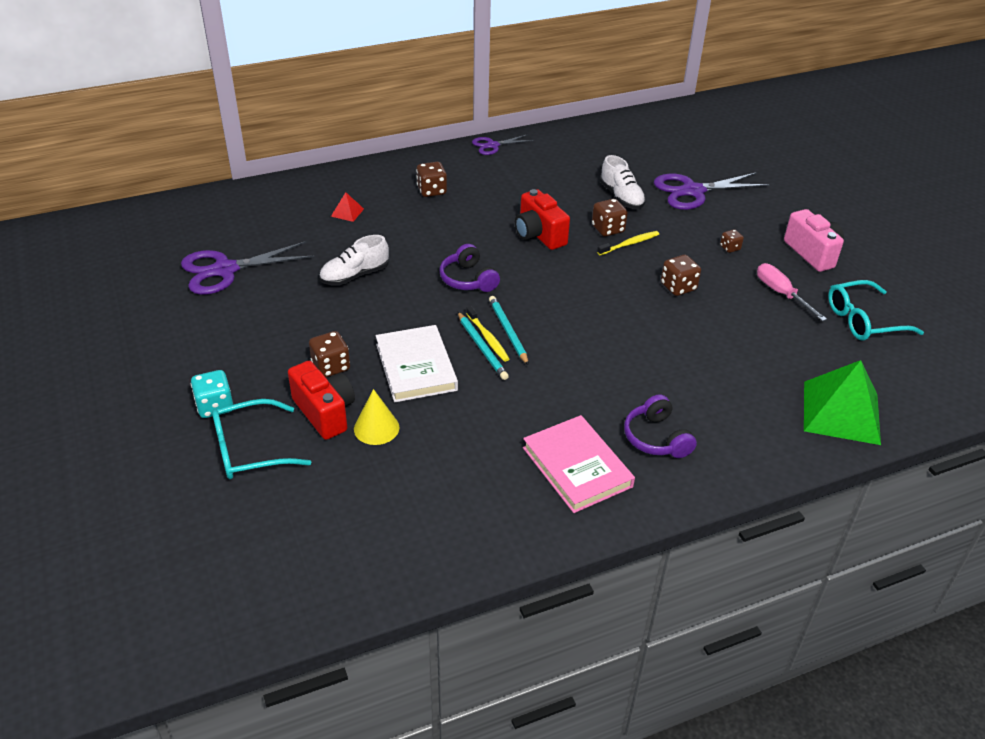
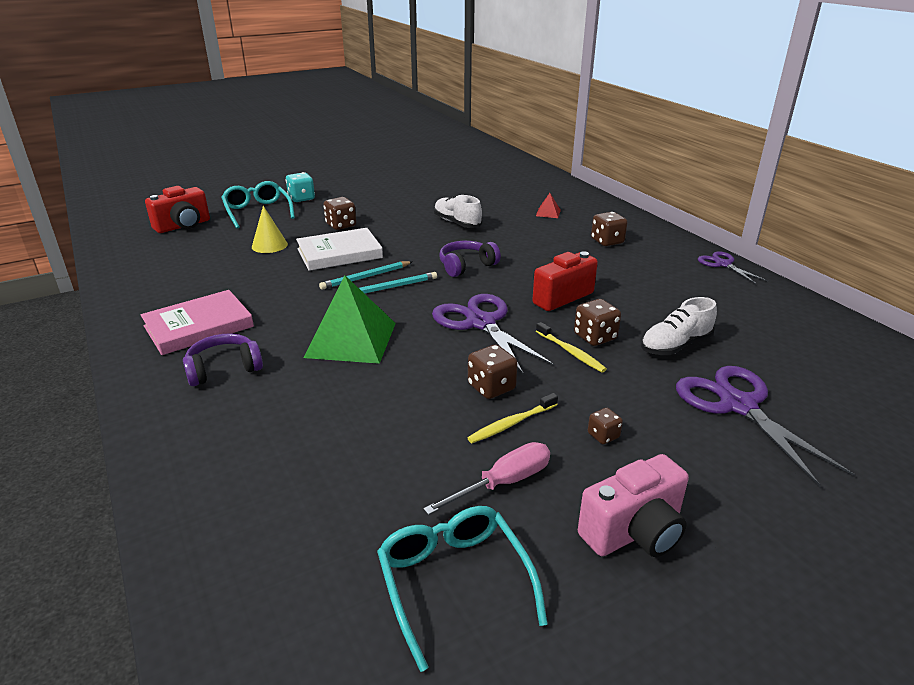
camera: 85 degrees right, 10 degrees down
purple scissors [181,241,314,295] -> purple scissors moved to [432,294,555,375]
red camera [288,361,355,440] -> red camera moved to [145,186,210,233]
yellow toothbrush [466,306,509,362] -> yellow toothbrush moved to [468,393,558,443]
green pyramid [804,360,881,445] -> green pyramid moved to [303,276,396,364]

